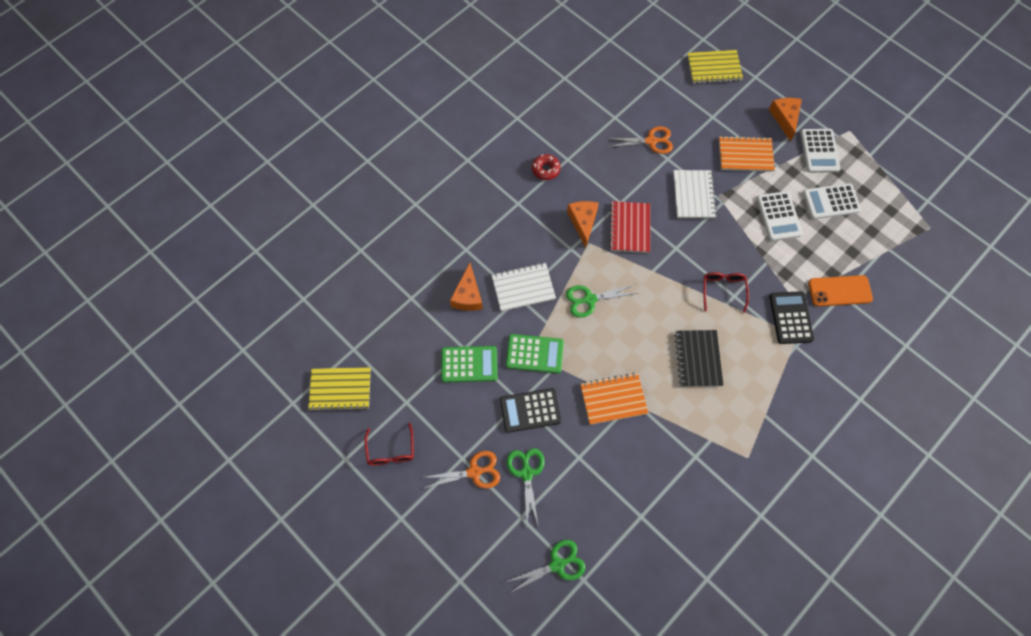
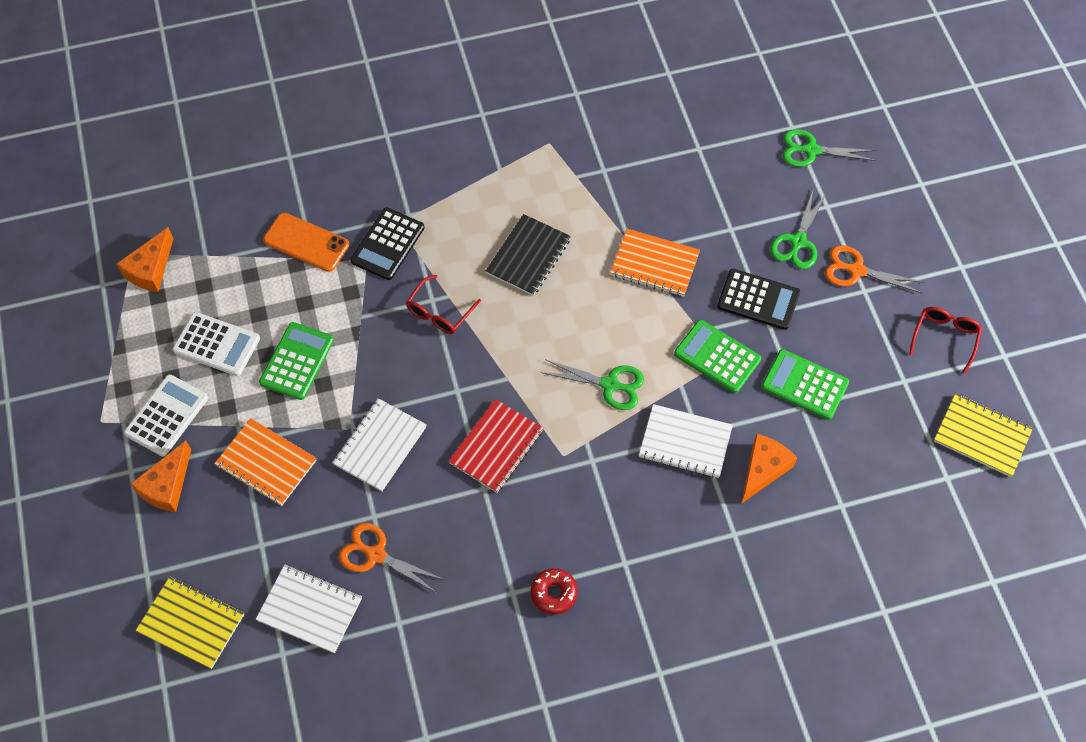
camera: 150 degrees left, 5 degrees down
orange cheese [567,201,599,248] -> orange cheese moved to [117,227,173,292]
white calculator [757,191,803,241] -> green calculator [259,322,334,400]
none -> white notebook [256,564,362,653]

